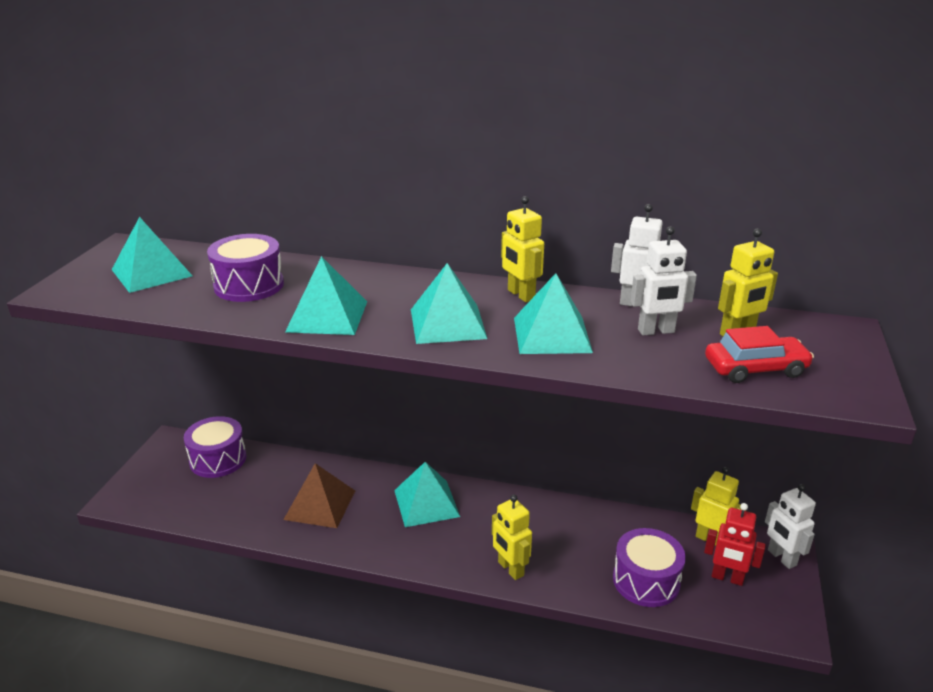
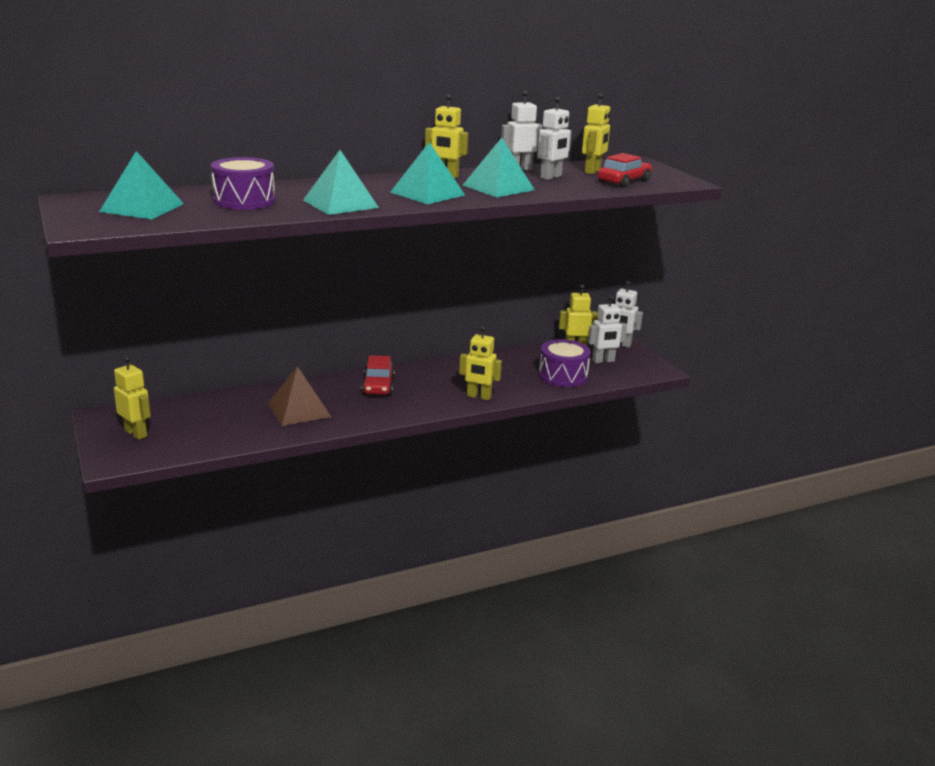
camera: 40 degrees left, 5 degrees down
purple drum [184,416,246,478] -> none
turquoise pyramid [394,462,460,527] -> red car [362,355,395,395]
red robot [704,503,766,586] -> white robot [588,295,627,363]
none -> yellow robot [114,356,151,440]

